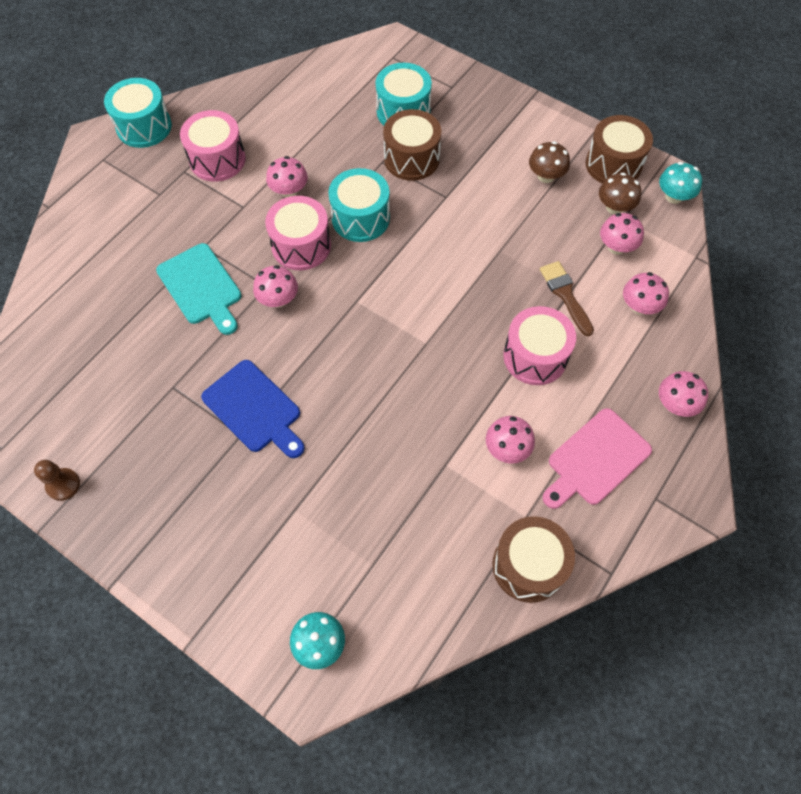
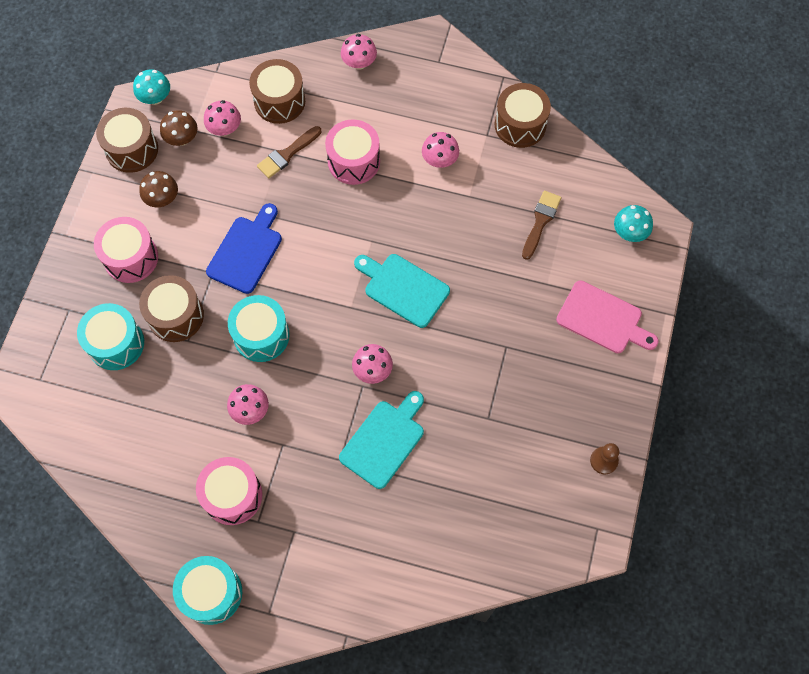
camera: 110 degrees left, 5 degrees up
blue cutting board [201,360,305,458] -> blue cutting board moved to [206,203,282,294]
pink drum [265,196,331,270] -> pink drum moved to [94,217,158,283]
pink cutting board [543,408,652,509] -> pink cutting board moved to [556,280,659,353]
pink mushroom [623,272,669,315] -> brown drum [249,59,305,124]
none -> turquoise cutting board [354,254,450,328]
none -> brown brush [522,191,562,260]

